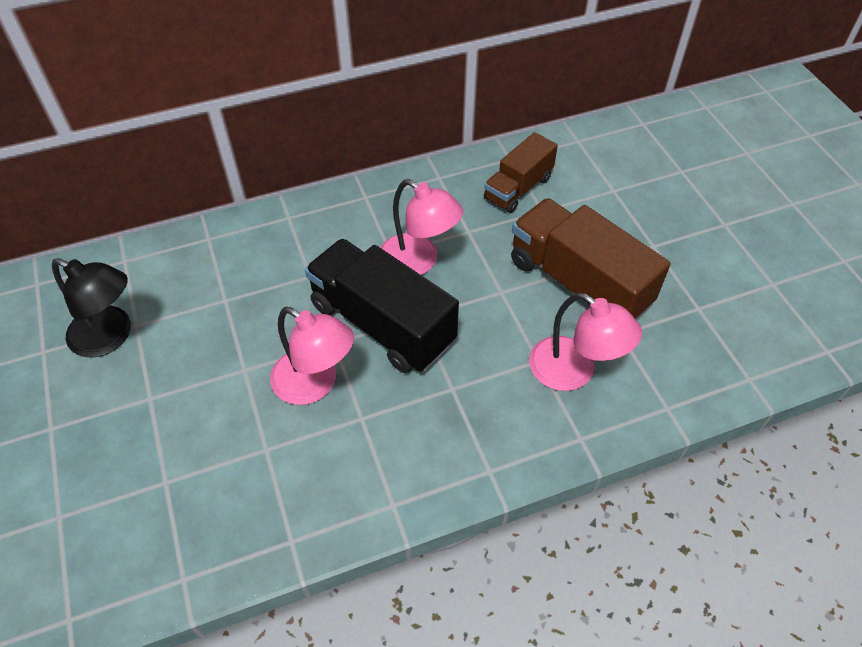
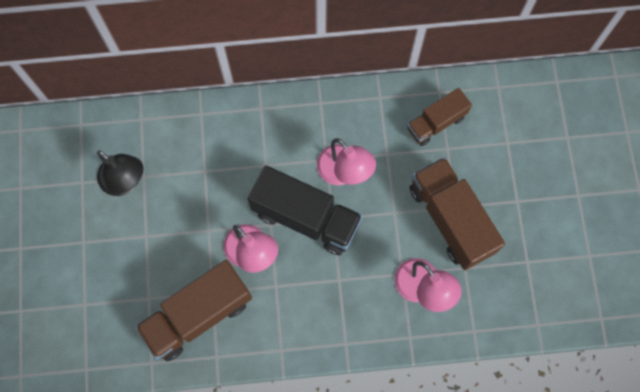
camera: 15 degrees right, 20 degrees up
black truck [305,238,459,373] -> black truck turned 150 degrees clockwise [248,165,363,255]
none -> brown truck [135,260,252,361]

